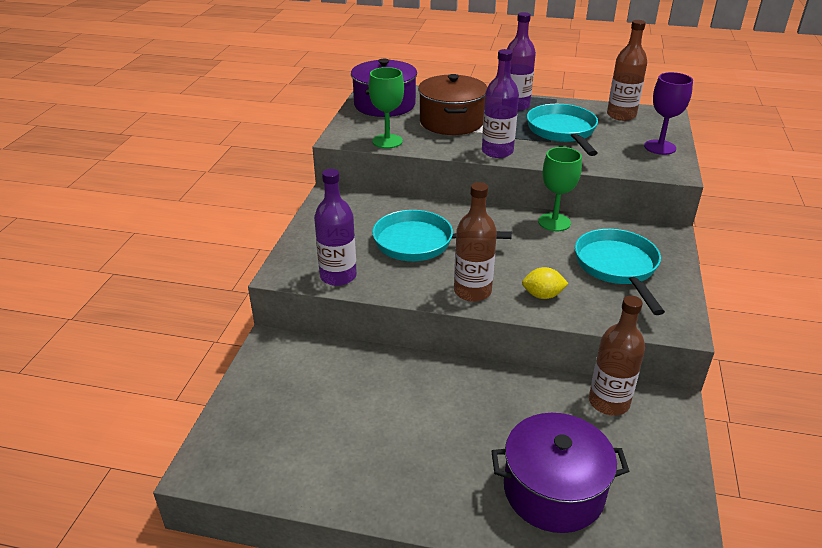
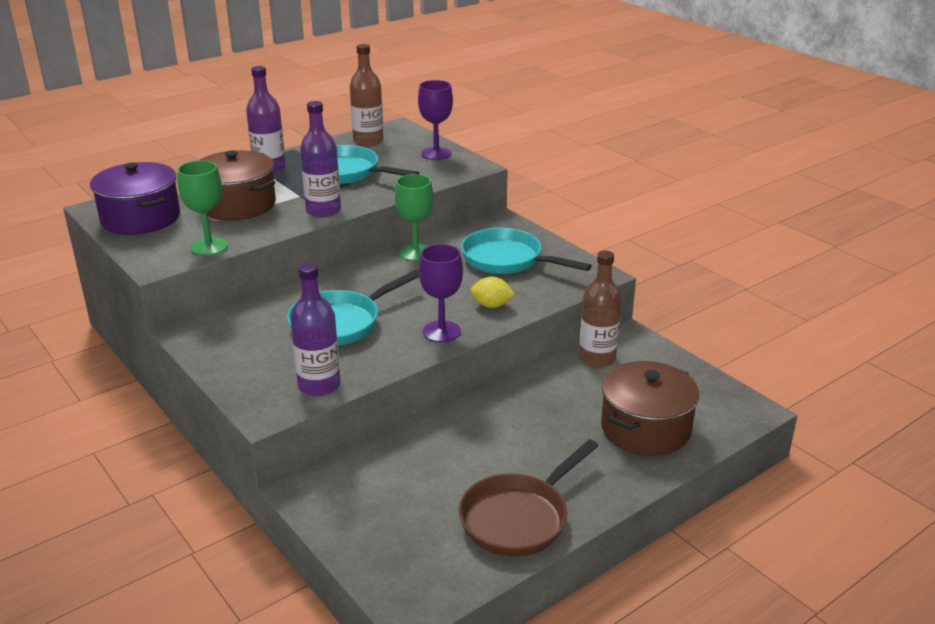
camera: 50 degrees left, 5 degrees down
brown bottle [454,182,497,302] -> purple goblet [419,244,463,343]
purple pot [491,413,629,533] -> brown pot [601,361,699,456]
yellow lemon [522,267,569,299] -> yellow lemon turned 60 degrees clockwise [471,277,515,308]
none -> brown pan [459,439,598,557]

